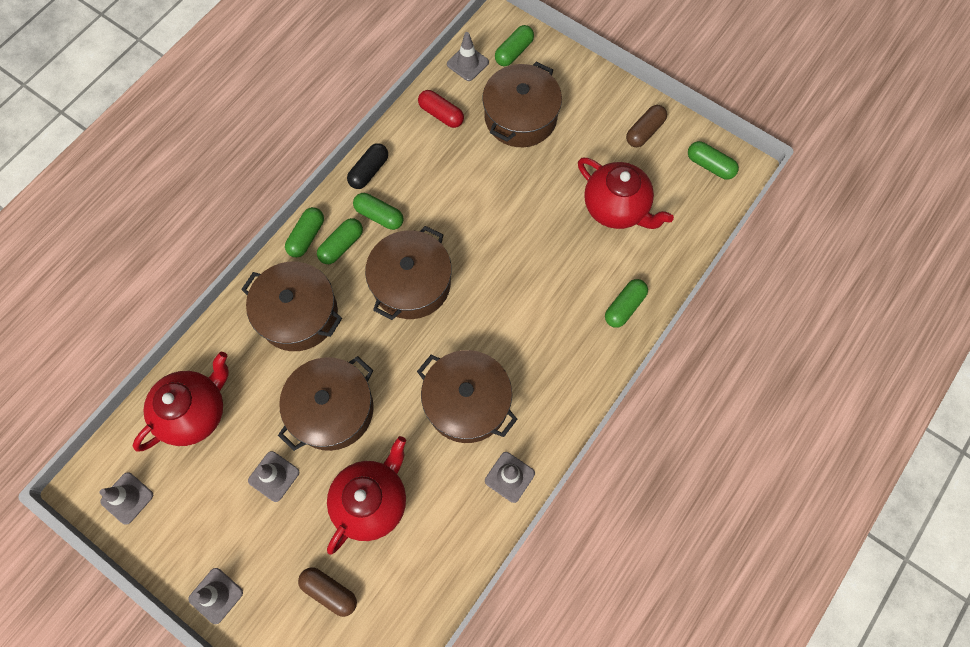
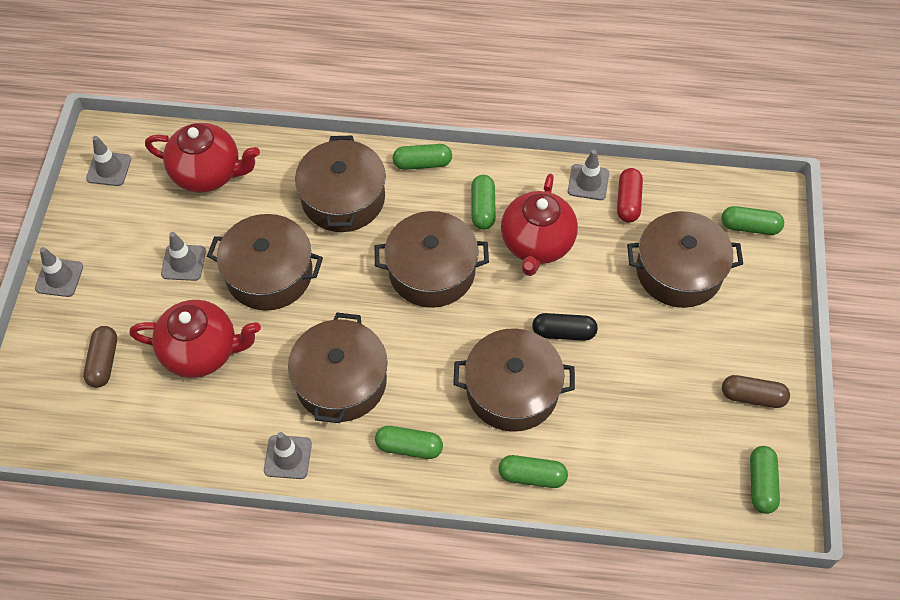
camera: 60 degrees right, 10 degrees down
green capsule [317,218,363,264] -> green capsule moved to [375,426,443,459]
black capsule [347,143,388,189] -> black capsule moved to [532,313,598,341]
grey traffic cone [447,32,489,81] -> grey traffic cone moved to [568,150,609,200]
red teapot [578,158,674,229] -> red teapot moved to [501,174,578,276]
none -> brown pot [453,328,575,432]

